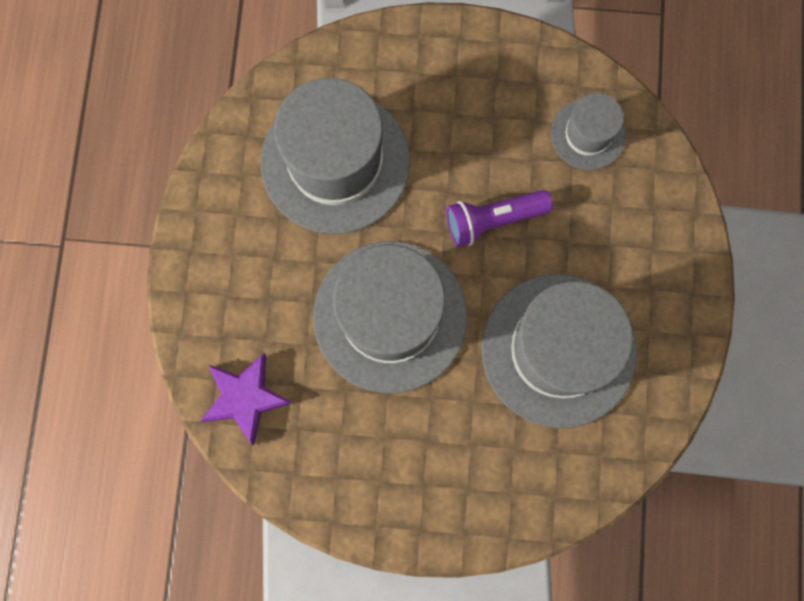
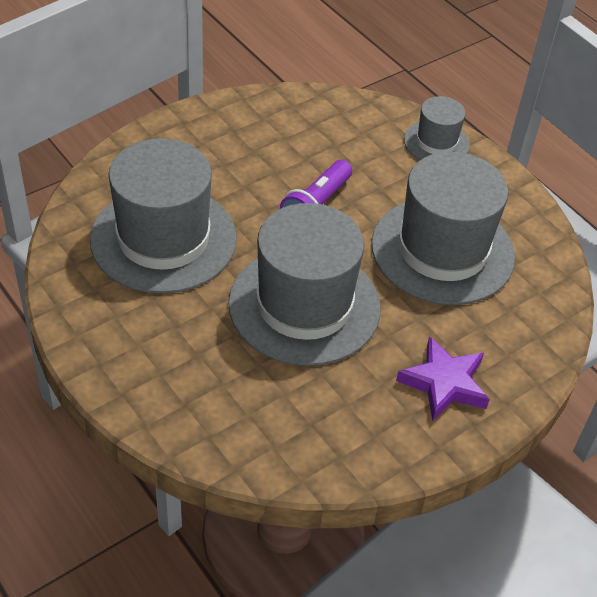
camera: 45 degrees left, 30 degrees down
purple star [201,353,292,445] -> purple star moved to [396,336,490,421]
grey hat [551,93,626,170] -> grey hat moved to [404,96,470,160]

